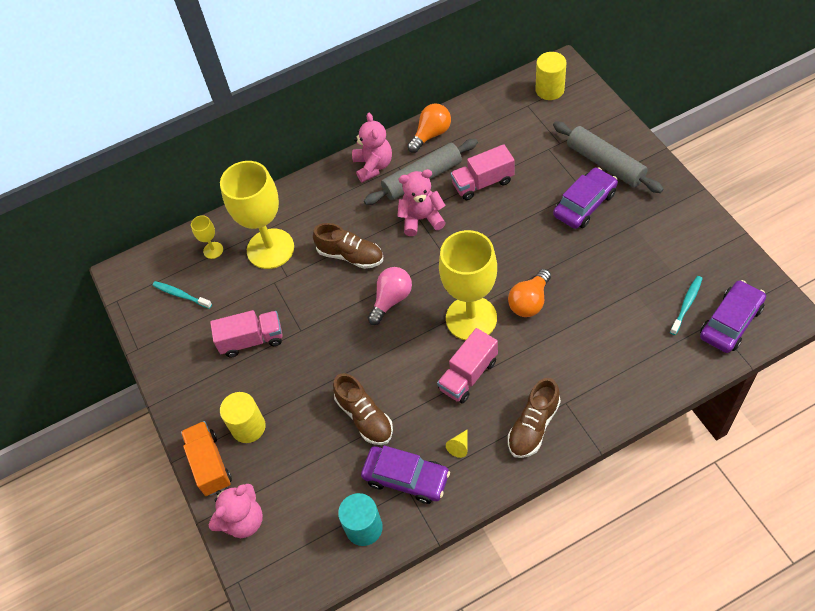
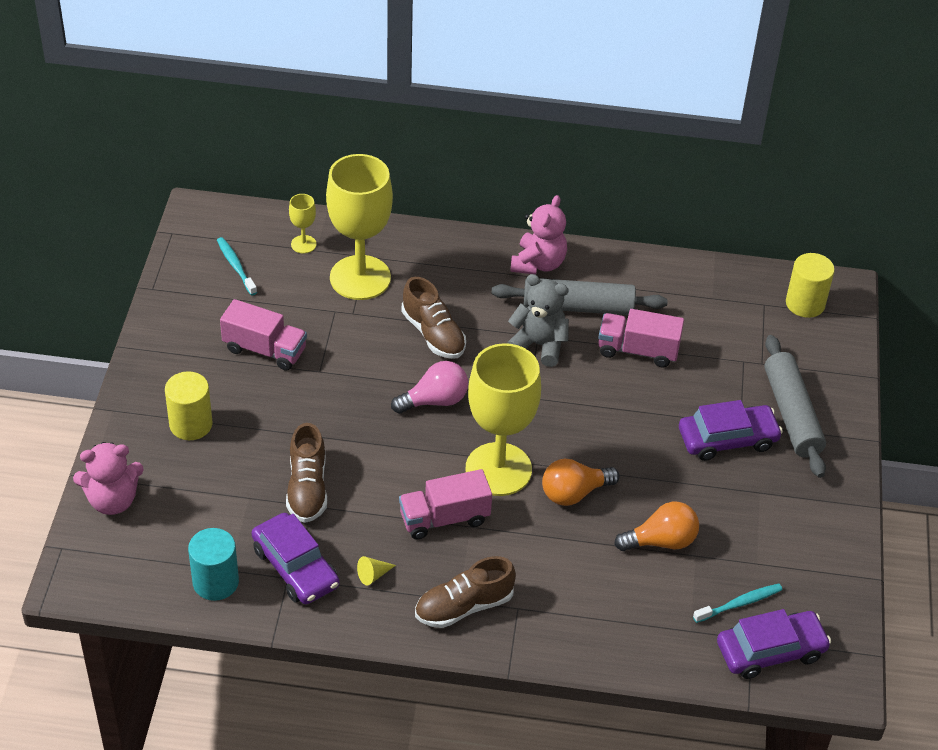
camera: 25 degrees right, 10 degrees down
orange truck [181,421,232,496] -> none
pink teddy bear [397,169,446,236] -> grey teddy bear [507,274,569,367]
orange light bulb [407,104,451,153] -> orange light bulb moved to [614,502,699,551]

